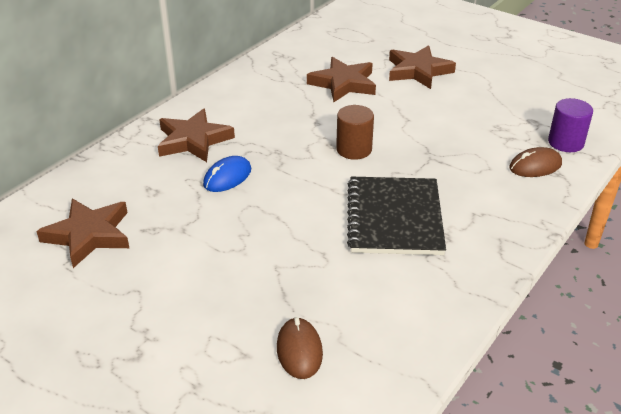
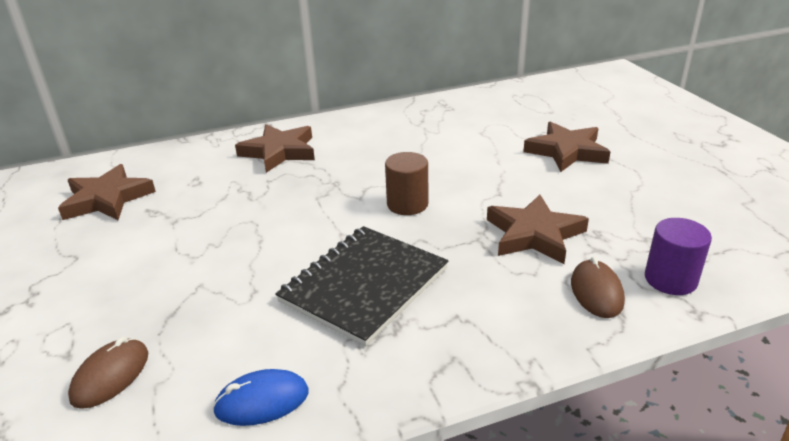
camera: 35 degrees right, 5 degrees down
blue mouse [203,156,251,192] -> blue mouse moved to [212,369,309,426]
brown star [307,57,376,102] -> brown star moved to [487,194,589,264]
brown mouse [509,147,562,177] -> brown mouse turned 75 degrees clockwise [571,257,625,318]

